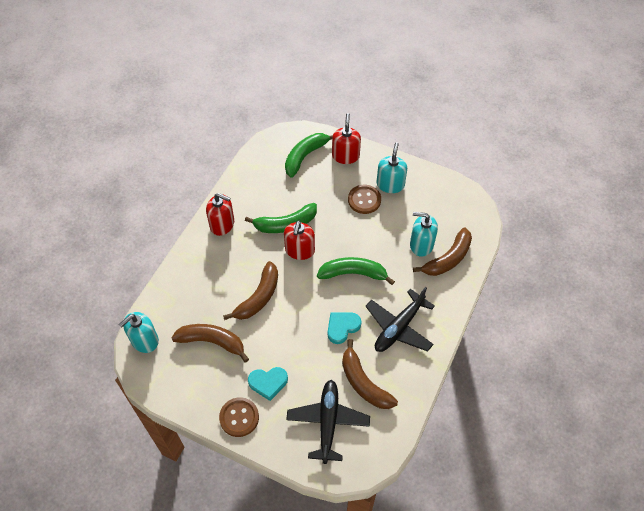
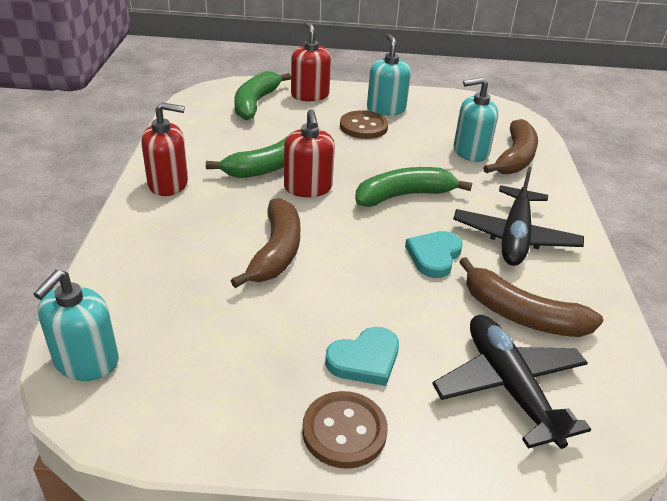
camera: 25 degrees left, 20 degrees down
brown banana [172,324,249,363] -> none

